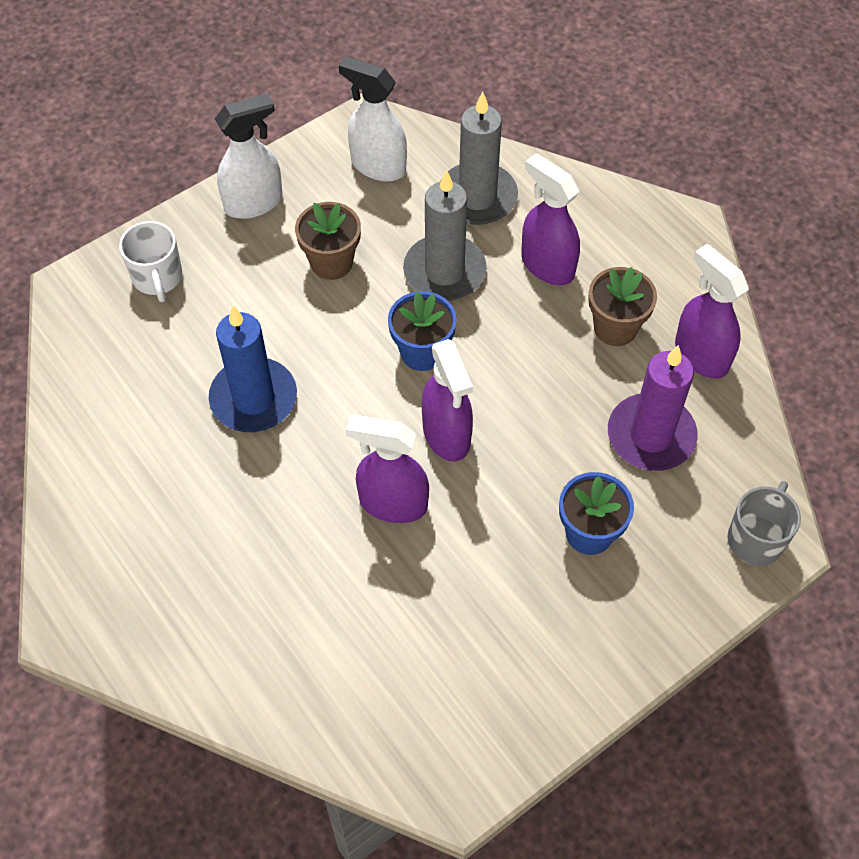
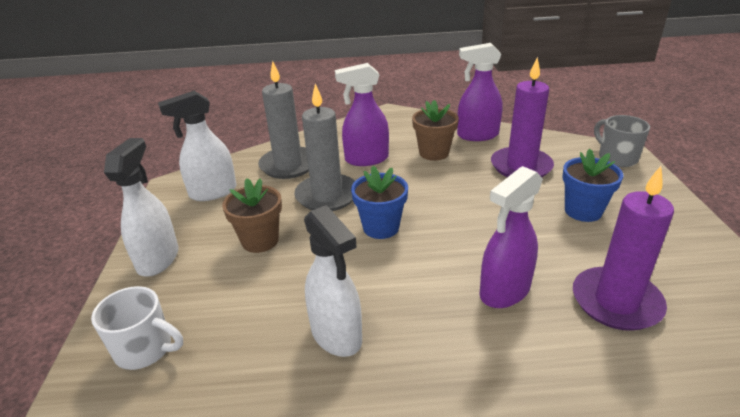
camera: 55 degrees left, 25 degrees down
blue candle [209,306,297,432] -> white spray bottle [304,205,362,357]
purple spray bottle [422,339,473,462] -> none
none -> purple candle [573,166,674,331]

